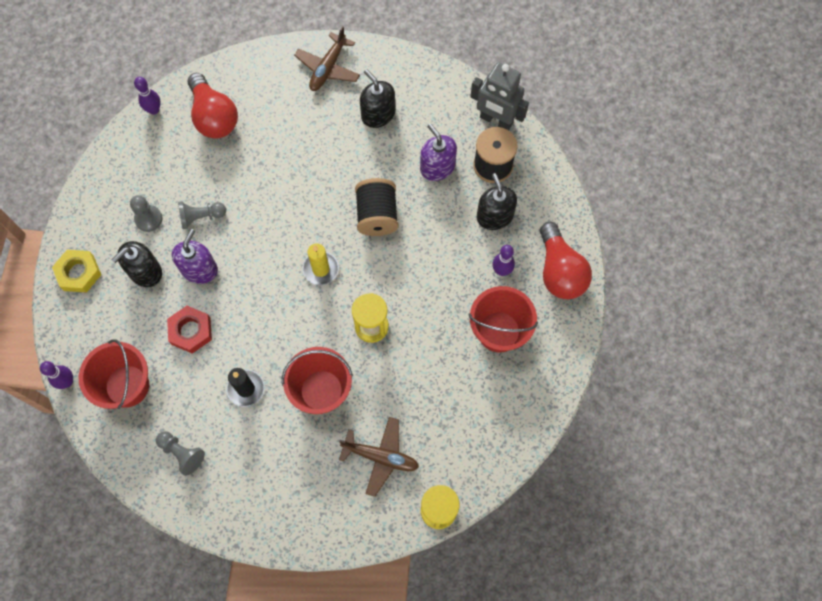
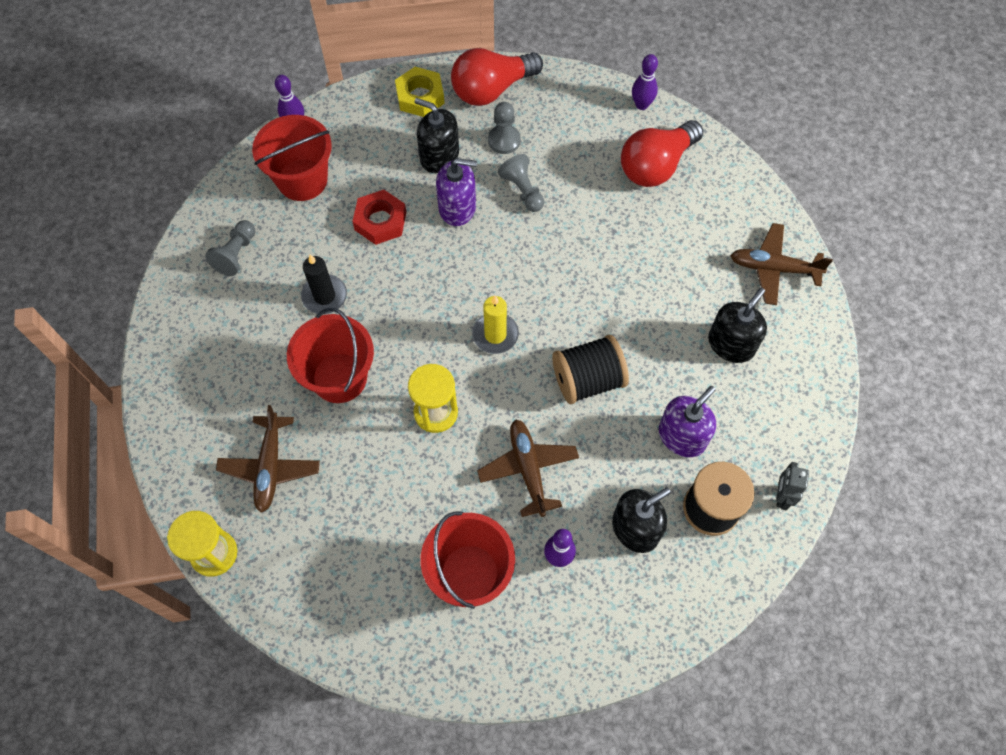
camera: 75 degrees right, 5 degrees down
grey robot [470,62,529,130] -> grey robot [776,462,809,511], size x0.52
red light bulb [540,222,592,299] -> red light bulb moved to [451,48,543,106]
none -> brown plane [477,420,579,517]

